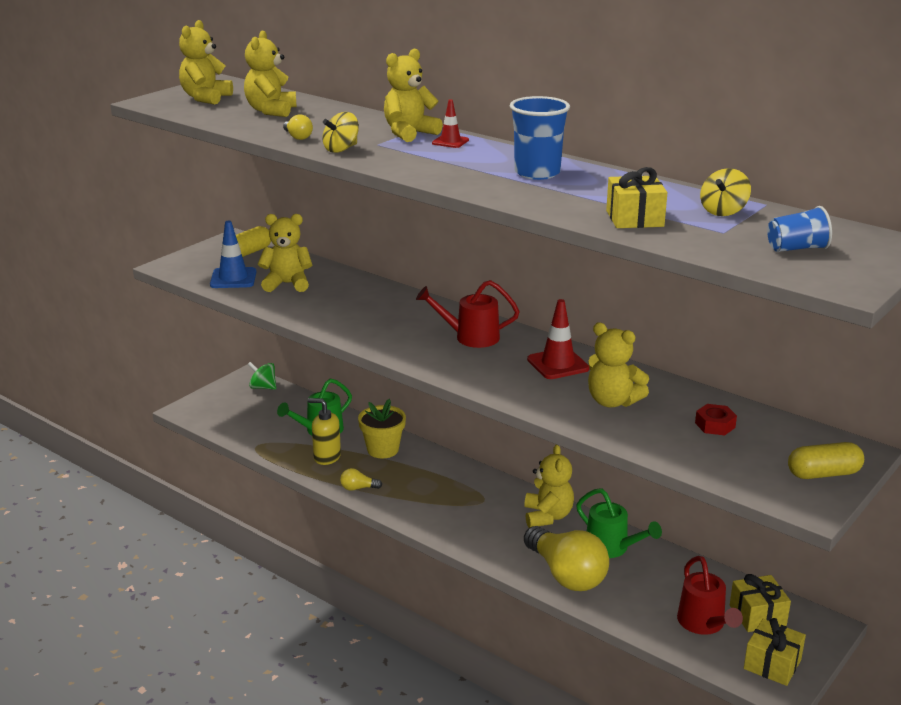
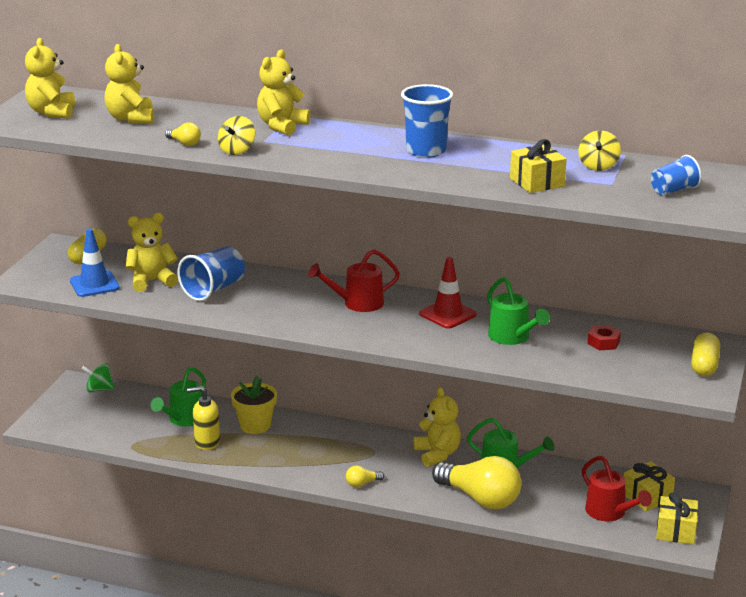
camera: 20 degrees left, 0 degrees up
yellow light bulb [340,468,382,491] -> yellow light bulb moved to [346,466,384,487]
red traffic cone [432,99,469,148] -> none
yellow teddy bear [588,322,649,408] -> green watering can [487,277,550,345]
yellow capsule [788,442,864,479] -> yellow capsule turned 45 degrees counterclockwise [691,333,720,376]
none -> blue cup [178,246,245,301]

